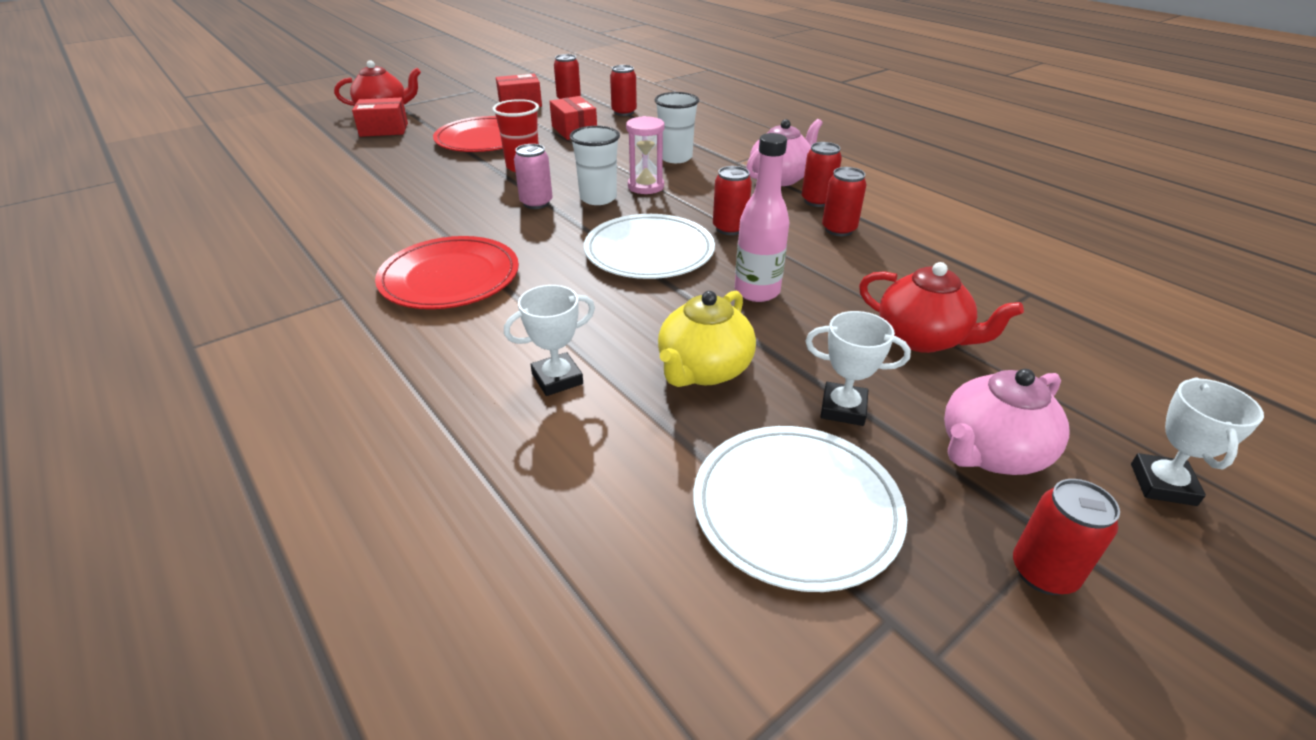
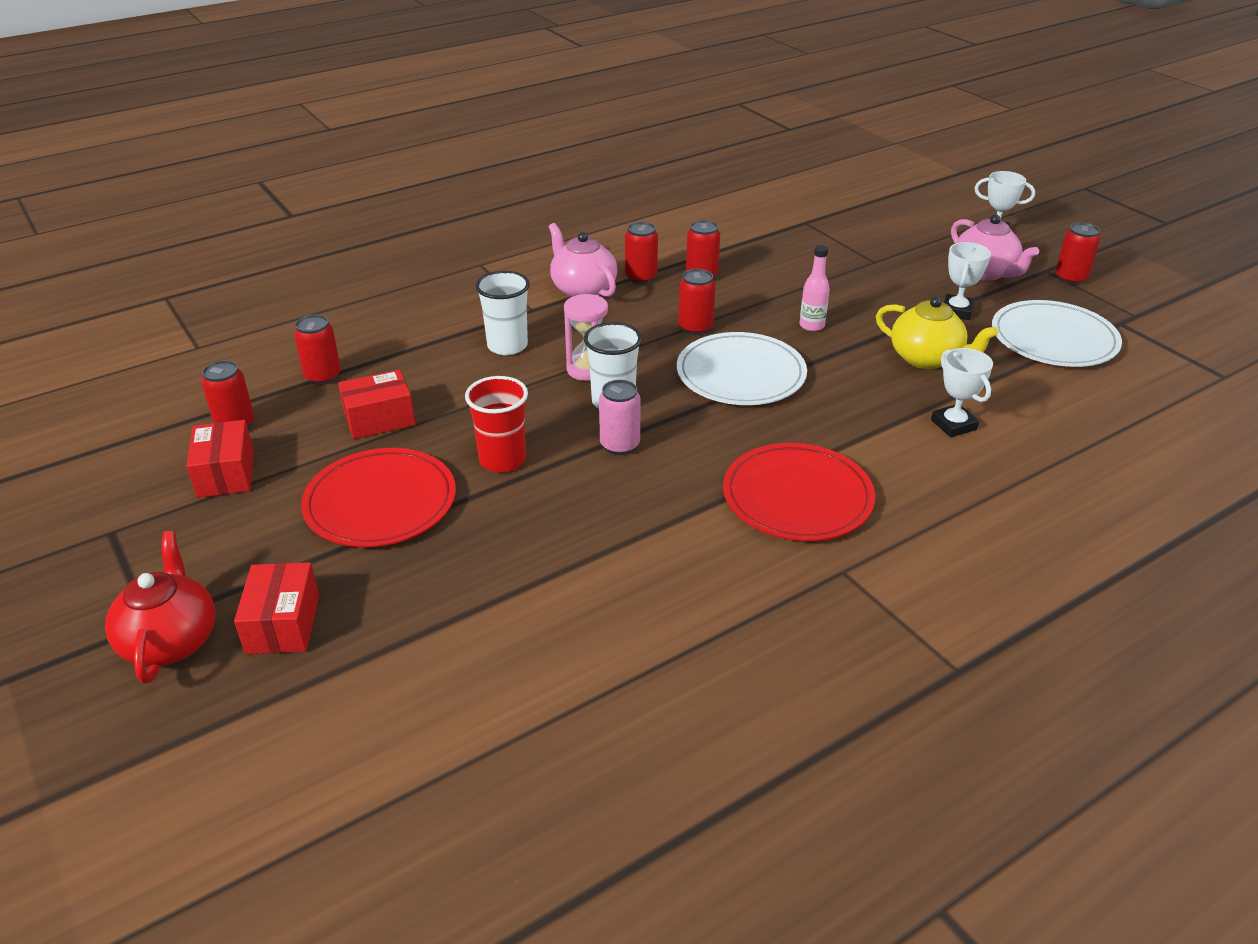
camera: 85 degrees left, 0 degrees up
pink bottle [735,133,790,302] -> pink bottle [800,245,830,331], size x0.65
red teapot [859,262,1024,353] -> none

